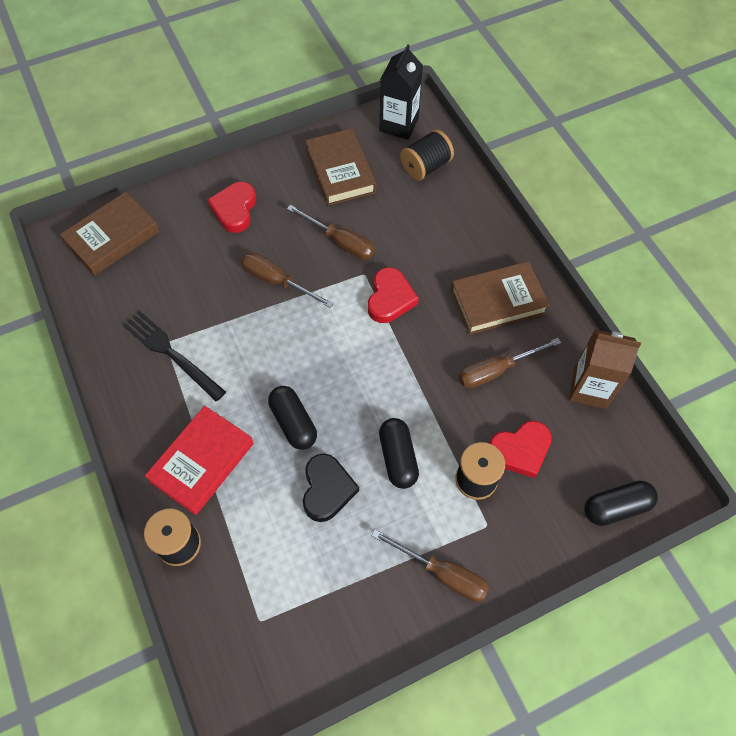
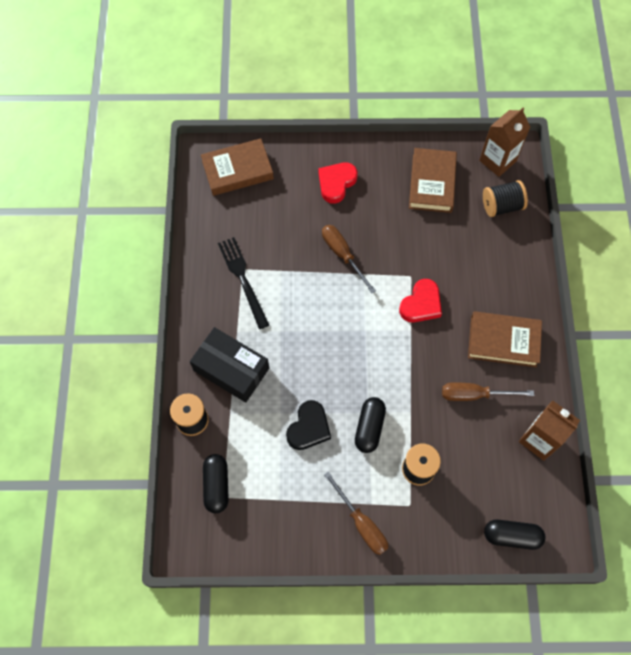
camera: 25 degrees right, 5 degrees up
red book [145,406,254,515] -> black box [190,327,269,403]
black capsule [268,386,317,450] -> black capsule moved to [203,454,229,513]
brown screwdriver [287,205,375,260] -> none
black carton [380,44,423,140] -> brown carton [479,108,530,177]
red heart [489,421,552,478] -> none

